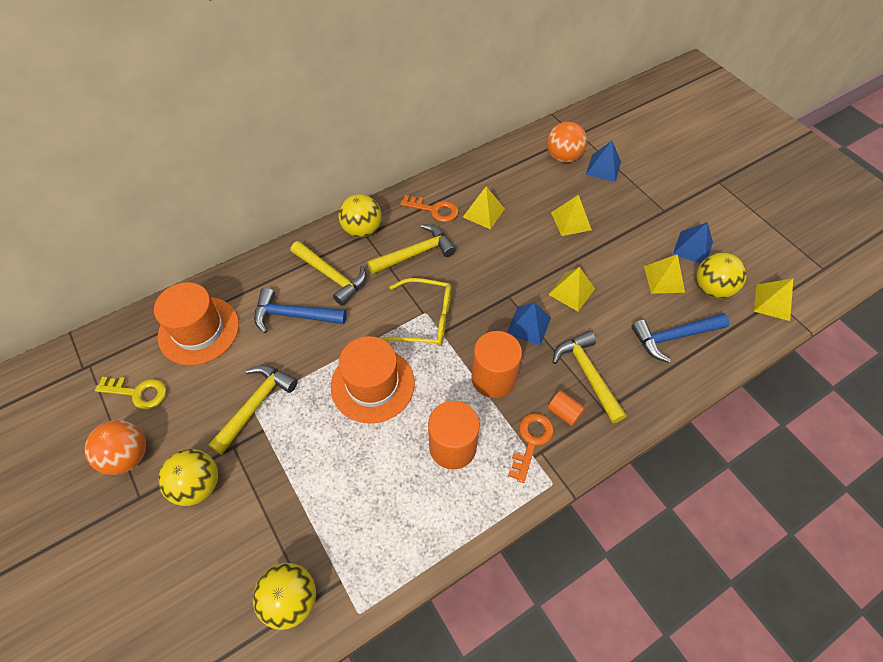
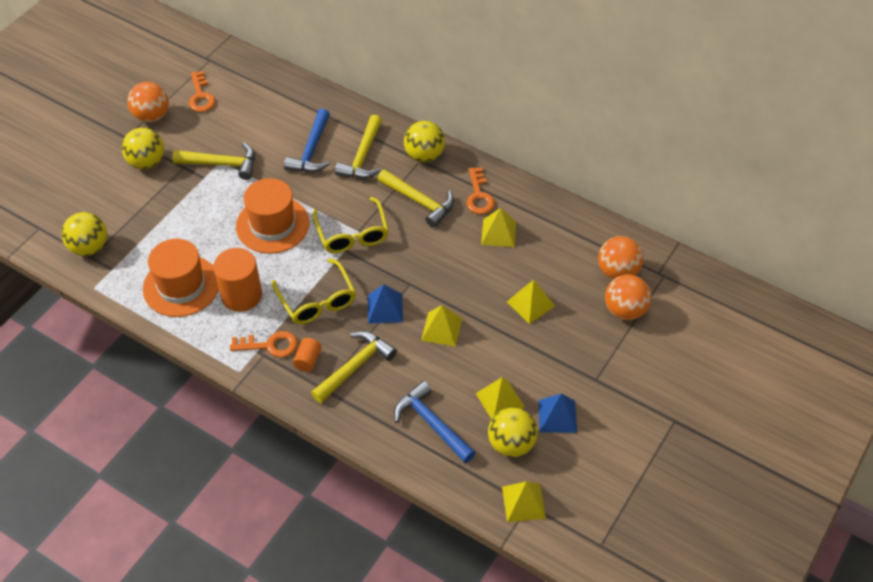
camera: 65 degrees right, 5 degrees down
yellow key [95,377,167,410] -> orange key [189,71,216,112]
orange hat [154,282,239,365] -> orange hat moved to [143,239,219,317]
blue hammer [254,288,347,333] -> blue hammer turned 150 degrees counterclockwise [284,109,330,172]
orange cylinder [471,331,522,398] -> yellow glasses [272,258,356,324]
blue pyramid [586,141,621,182] -> orange ball [605,274,651,320]

